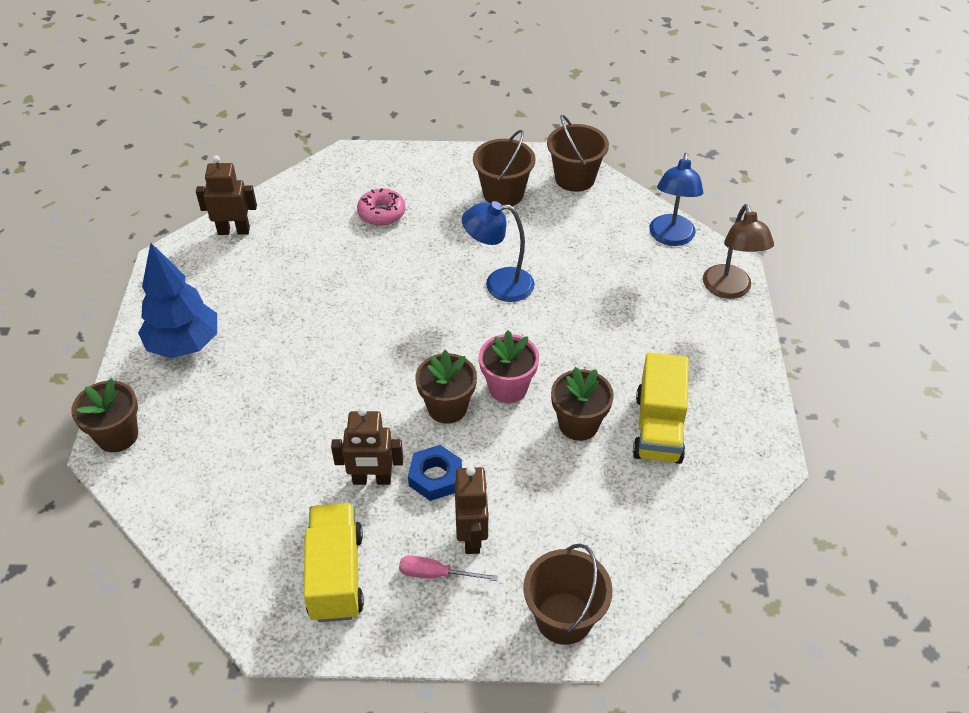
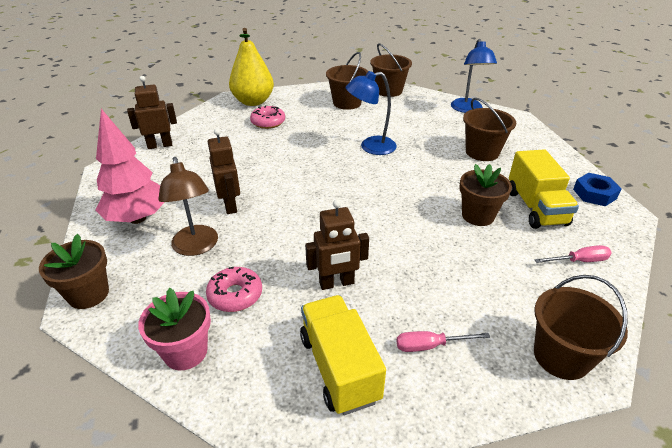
camera: 15 degrees left, 10 degrees down
blue tree [138,243,217,358] -> pink tree [95,109,165,224]
blue nut [408,445,462,501] -> blue nut moved to [573,173,621,206]
brown flower pot [415,350,477,424] -> none
brown robot [455,466,489,554] -> brown robot moved to [208,128,240,214]
pink flower pot [479,330,539,403] -> pink flower pot moved to [138,288,211,370]
brown lamp [703,204,774,299] -> brown lamp moved to [158,157,218,256]
none -> pink donut [206,267,262,312]
none -> yellow pear [229,28,274,106]
none -> brown bucket [463,98,516,161]
none -> pink screwdriver [535,245,612,263]

